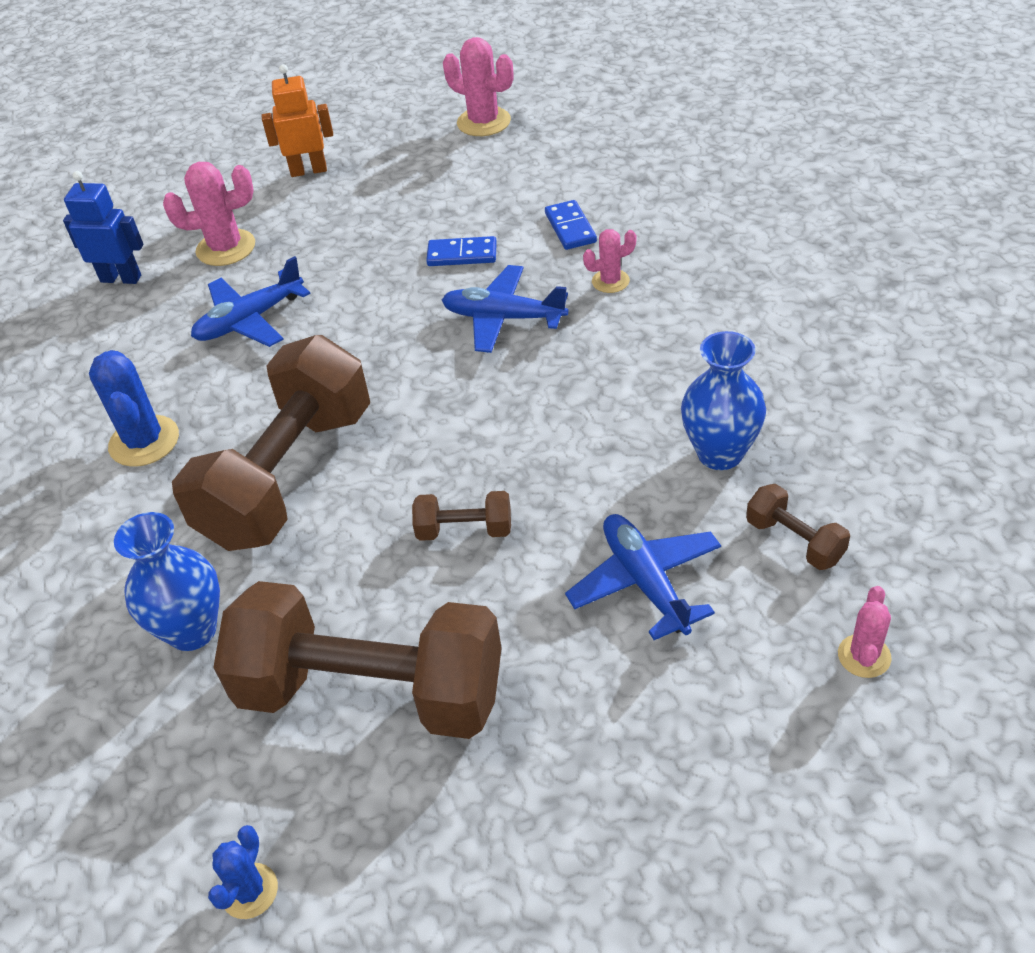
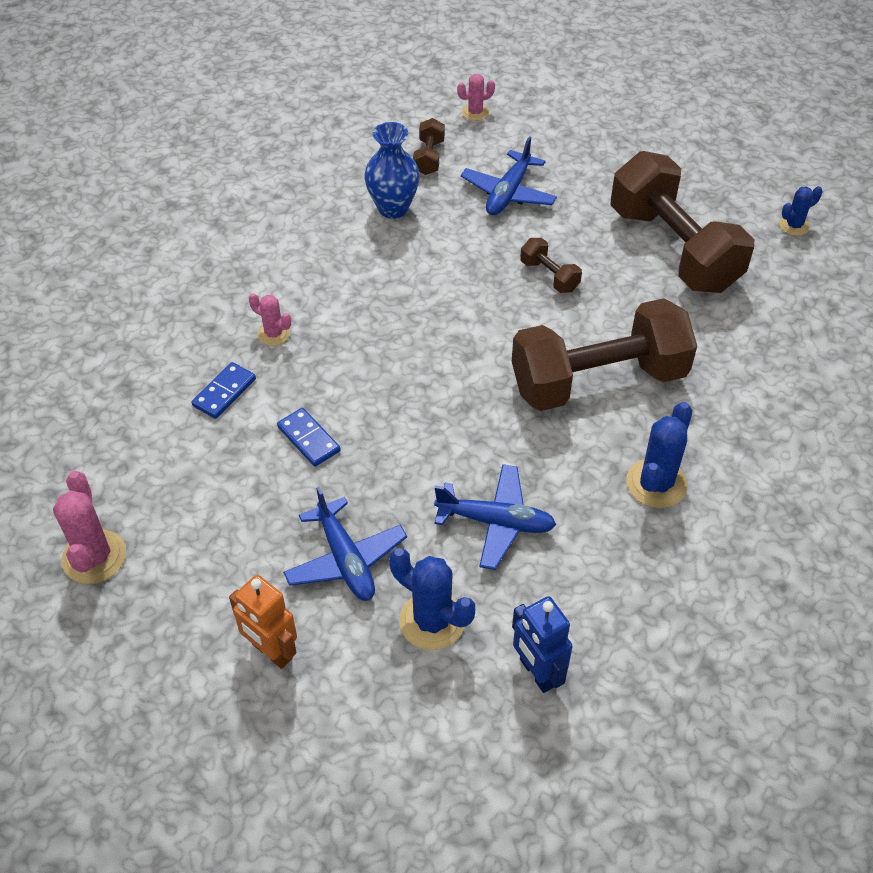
camera: 135 degrees left, 5 degrees up
blue vase [114,512,220,651] -> none
pink cactus [163,162,255,266] -> blue cactus [389,548,475,650]
blue plane [442,265,568,353] -> blue plane moved to [283,487,407,601]

